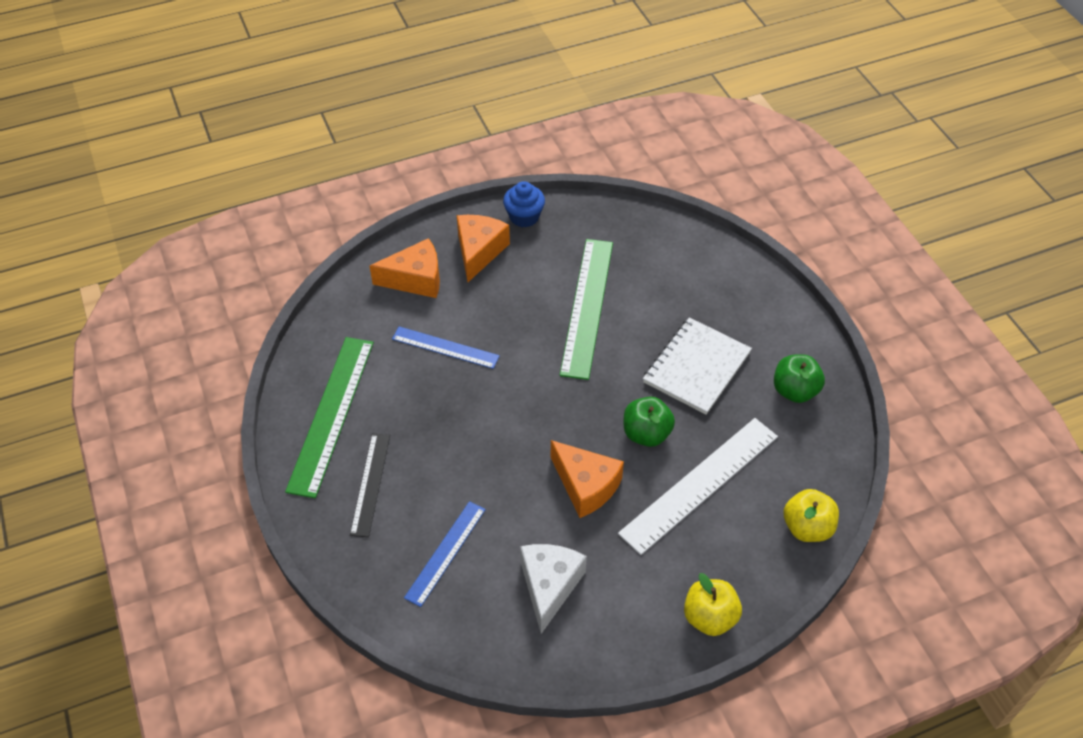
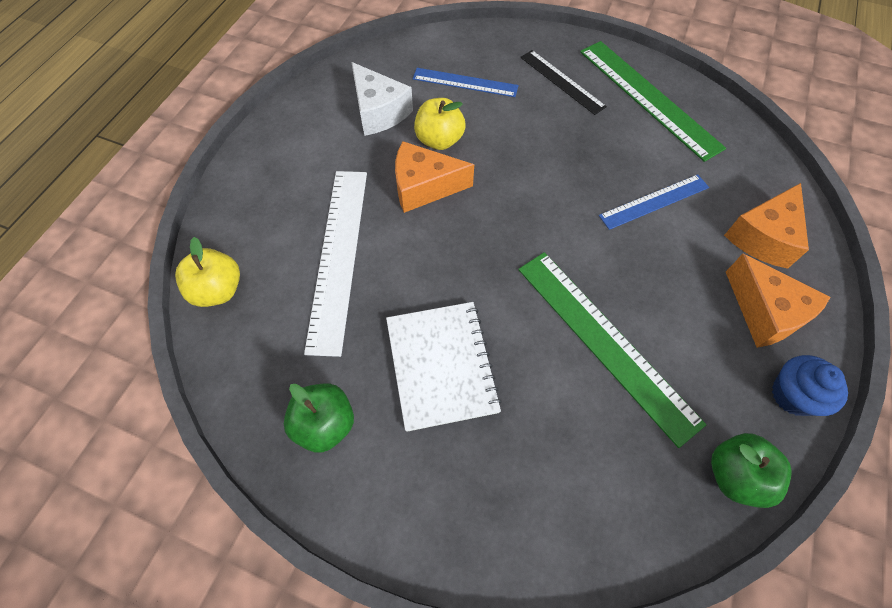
camera: 135 degrees right, 10 degrees up
blue ruler [404,501,486,607] -> blue ruler turned 60 degrees counterclockwise [413,68,519,97]
green apple [624,397,675,447] -> green apple moved to [711,433,792,508]
yellow apple [684,573,742,636] -> yellow apple moved to [414,98,466,150]

